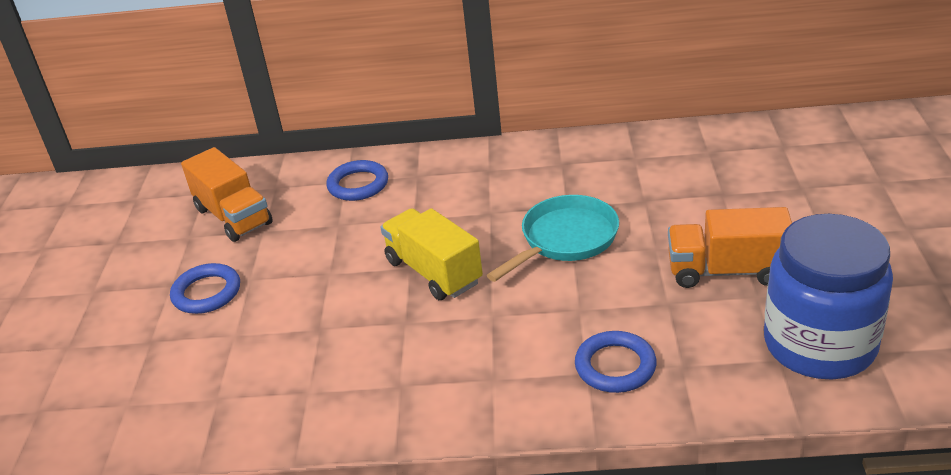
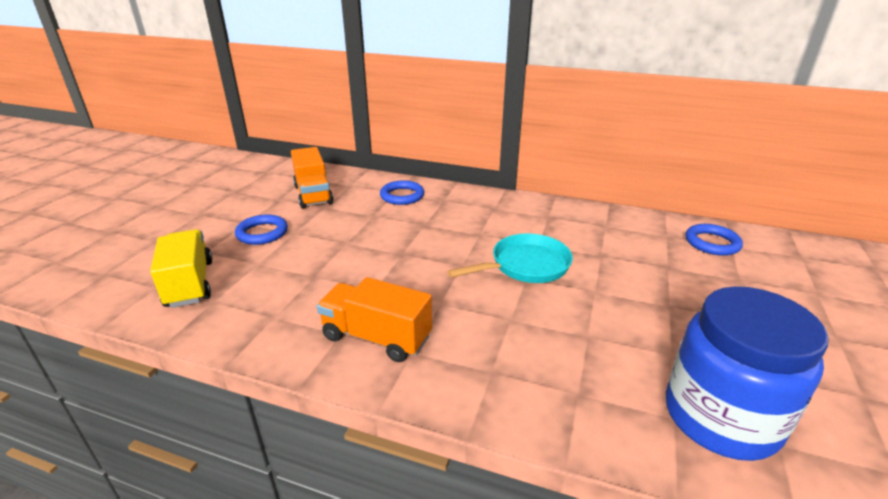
camera: 15 degrees right, 5 degrees down
yellow truck [380,208,483,300] -> yellow truck moved to [150,229,212,308]
blue ring [575,331,657,393] -> blue ring moved to [685,224,743,256]
orange truck [668,207,792,288] -> orange truck moved to [317,277,432,362]

